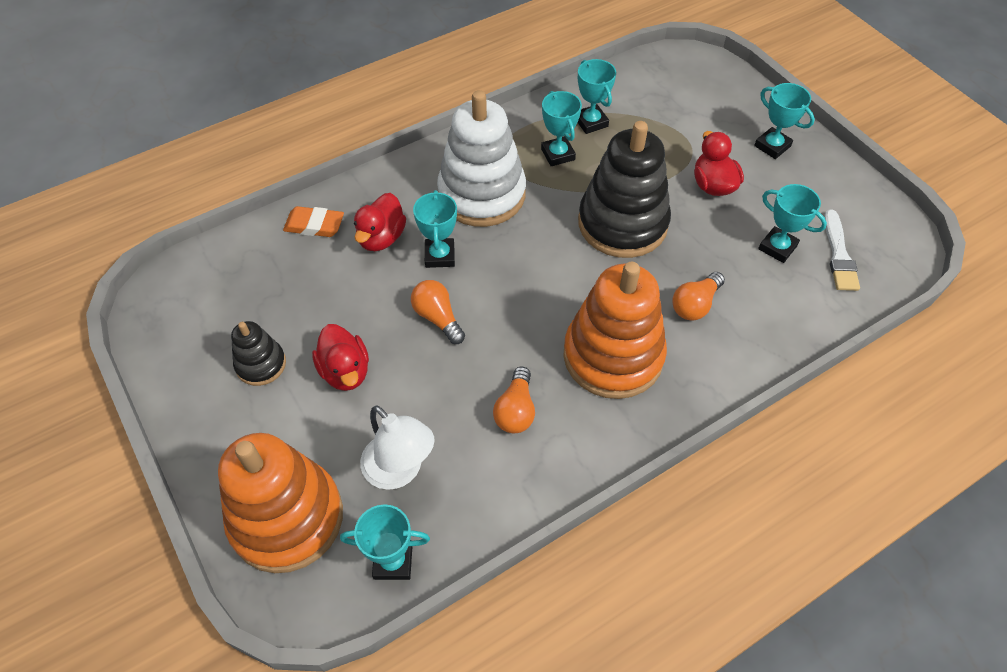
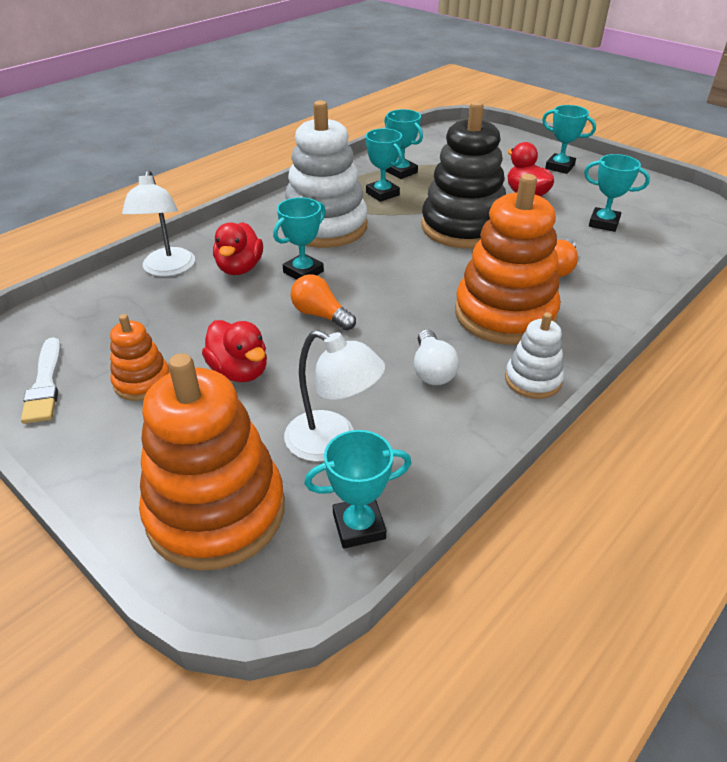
camera: 15 degrees left, 15 degrees down
black stacking toy [231,321,286,386] -> orange stacking toy [110,314,170,401]
orange eraser [283,206,344,237] -> white lamp [122,170,195,277]
turquoise trophy [413,190,457,268] -> turquoise trophy turned 60 degrees clockwise [273,197,326,280]
orange light bulb [493,367,535,433] -> white light bulb [414,329,459,385]
white brush [824,210,860,291] -> white brush moved to [21,337,61,424]
none -> white stacking toy [505,312,564,399]

